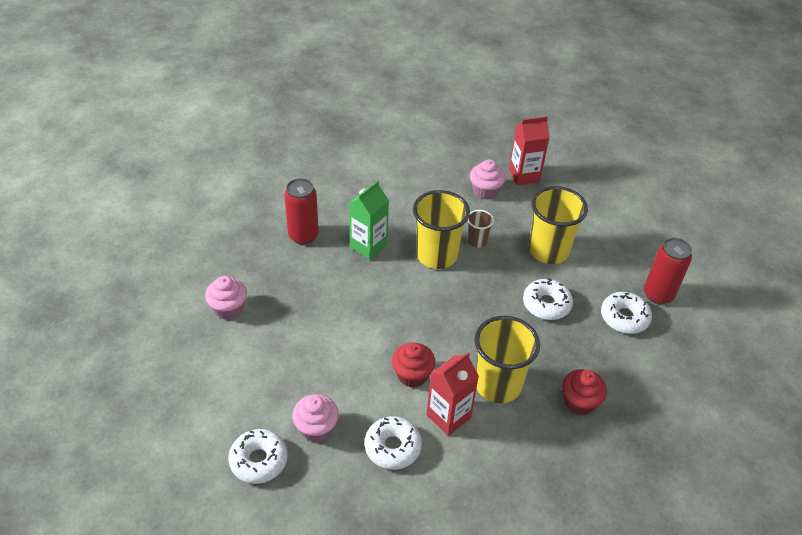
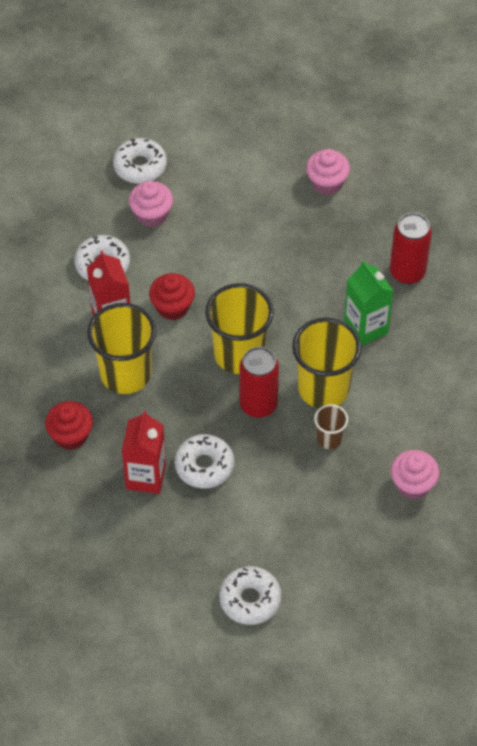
camera: 115 degrees right, 10 degrees up
red carton [509,116,550,185] -> red carton moved to [122,410,166,494]
yellow cup [529,186,588,264] -> yellow cup moved to [205,283,274,374]
white donut [601,292,652,334] -> white donut moved to [219,566,282,625]
red can [644,238,692,304] -> red can moved to [239,347,279,418]

